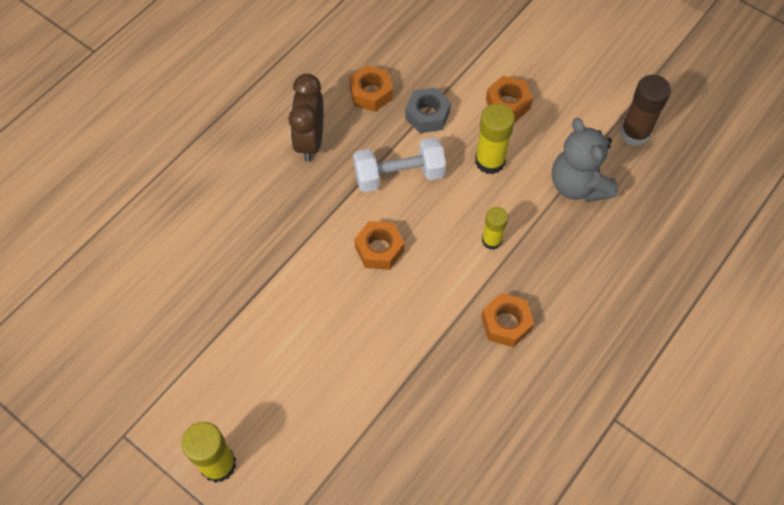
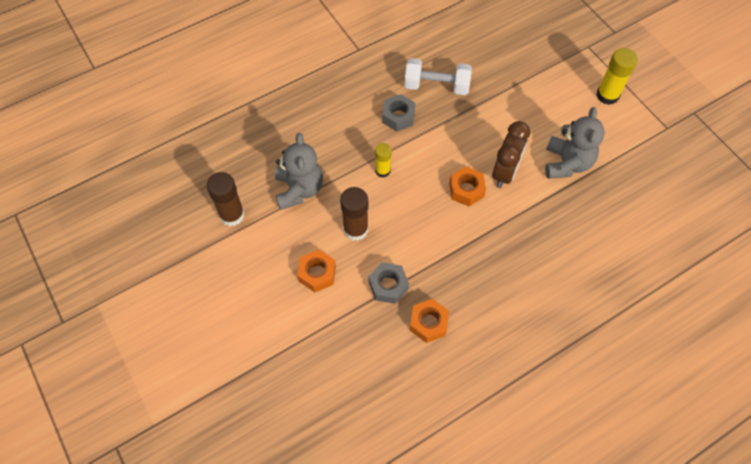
camera: 160 degrees left, 0 degrees up
brown clock [288,74,323,162] -> brown clock moved to [492,121,530,188]
white dumbbell [353,137,446,192] -> white dumbbell moved to [404,58,472,95]
yellow glue stick [475,104,515,174] -> brown glue stick [340,187,368,241]
orange nut [481,293,534,347] -> grey nut [382,94,416,132]
none -> grey teddy bear [545,107,605,179]

